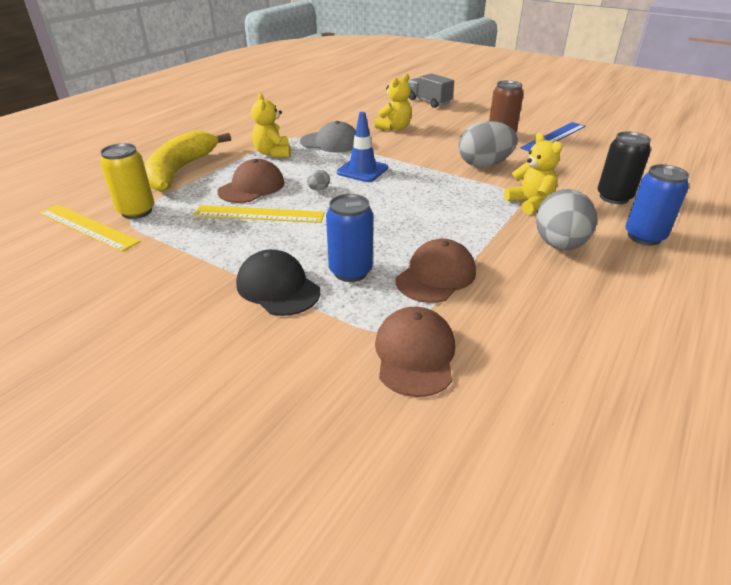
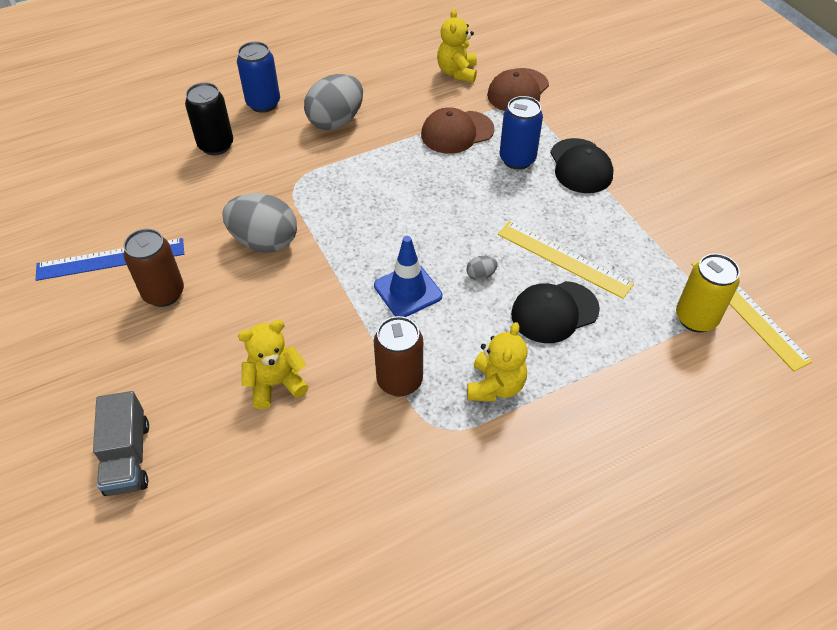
camera: 150 degrees left, 15 degrees up
yellow banana [144,130,231,192] -> none
brown cap [218,159,284,203] -> black cap [511,281,600,343]
grey cap [300,121,356,153] -> brown can [374,316,423,397]
yellow teddy bear [504,133,562,214] -> yellow teddy bear moved to [437,9,477,83]

